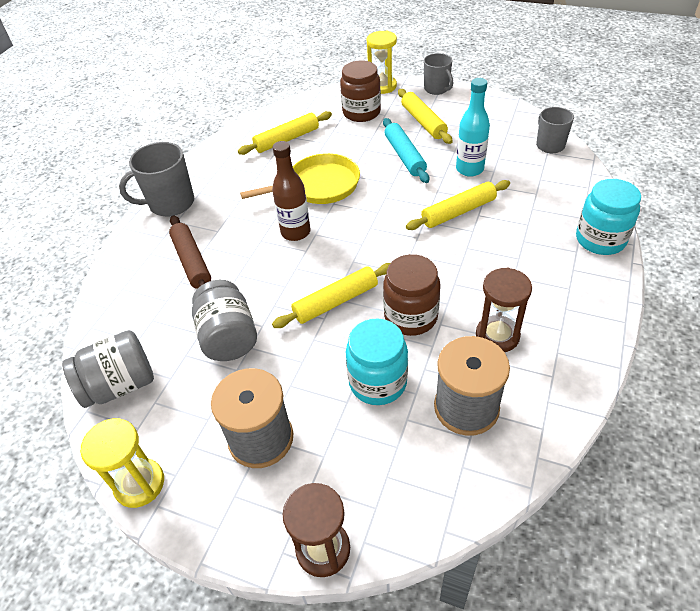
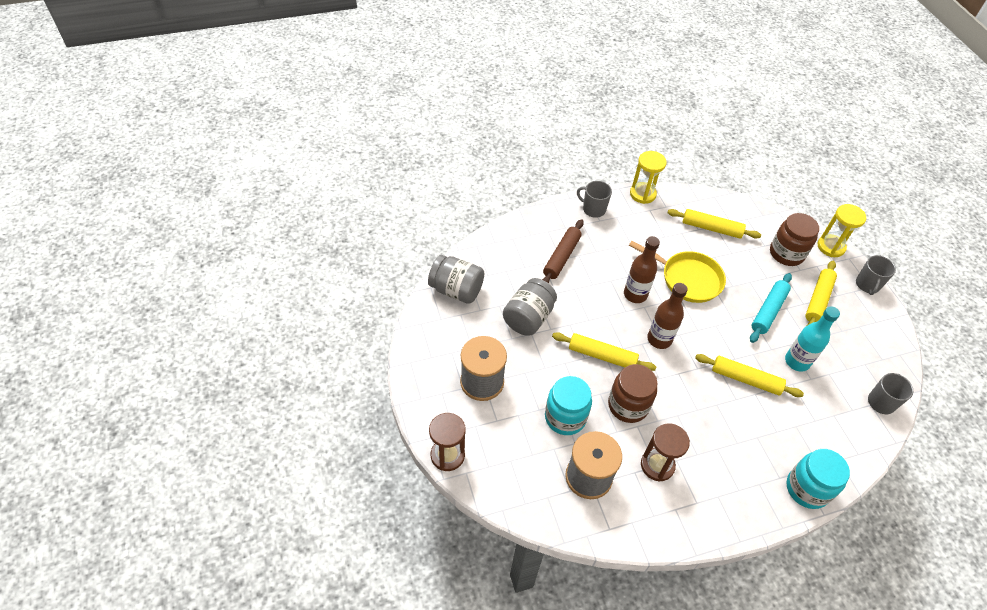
camera: 45 degrees right, 5 degrees up
yellow hourglass [80,418,164,508] -> yellow hourglass moved to [630,151,667,204]
grey mug [119,142,194,217] -> grey mug [577,181,612,218], size x0.65
none -> brown bottle [647,283,688,349]

